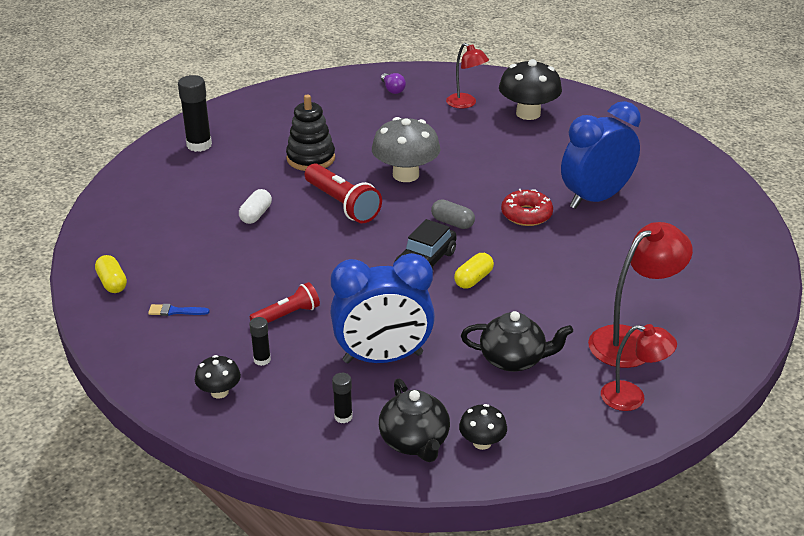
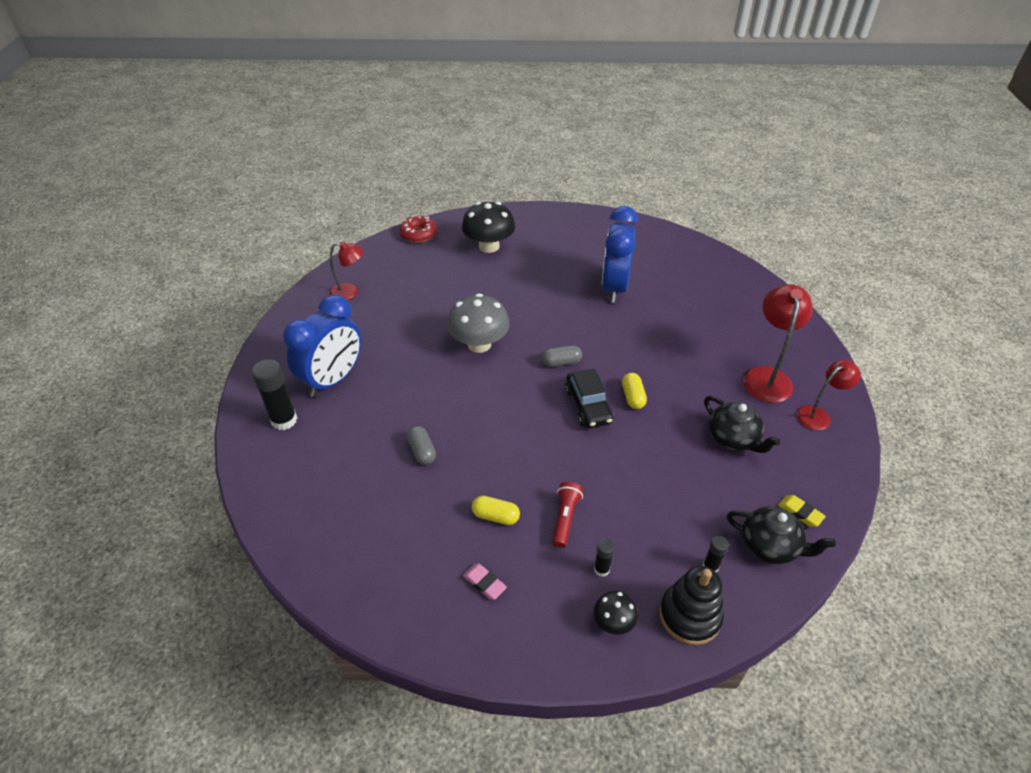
camera: 45 degrees left, 10 degrees up
yellow capsule [95,255,127,293] -> yellow capsule moved to [472,496,520,525]
blue brush [148,304,210,316] -> pink eraser [463,563,507,600]
white capsule [239,189,272,224] -> grey capsule [407,426,436,465]
black stacking toy [286,95,335,171] -> black stacking toy moved to [659,566,724,645]
red flashlight [305,163,382,223] -> none
blue clock [330,253,435,363] -> blue clock moved to [283,294,361,397]
purple light bulb [381,73,406,94] -> none
red lamp [446,43,489,109] -> red lamp moved to [330,241,363,300]
black mushroom [459,404,507,450] -> yellow eraser [778,495,826,527]
black teapot [461,311,573,372] -> black teapot turned 90 degrees clockwise [704,396,780,453]
red donut [501,189,553,226] -> red donut moved to [399,215,437,243]

